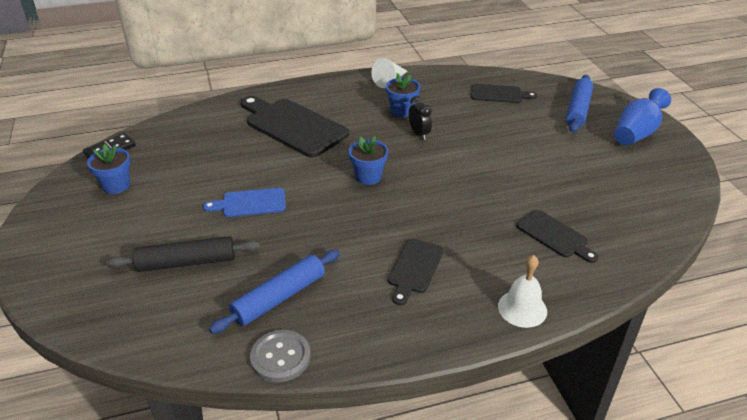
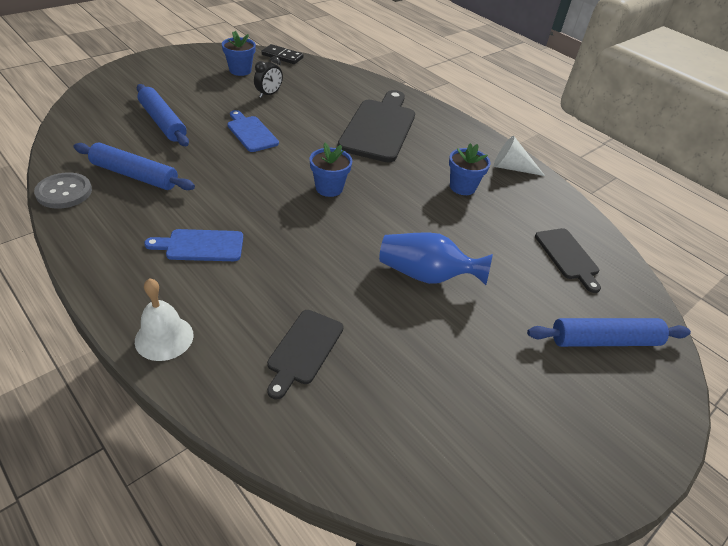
camera: 60 degrees right, 5 degrees up
black rolling pin [106,236,260,272] -> blue rolling pin [137,84,189,146]
black cutting board [388,239,444,305] -> blue cutting board [144,229,243,261]
black clock [409,96,432,140] -> black clock moved to [254,56,283,98]
blue vase [614,88,671,145] -> blue vase moved to [379,232,493,285]

